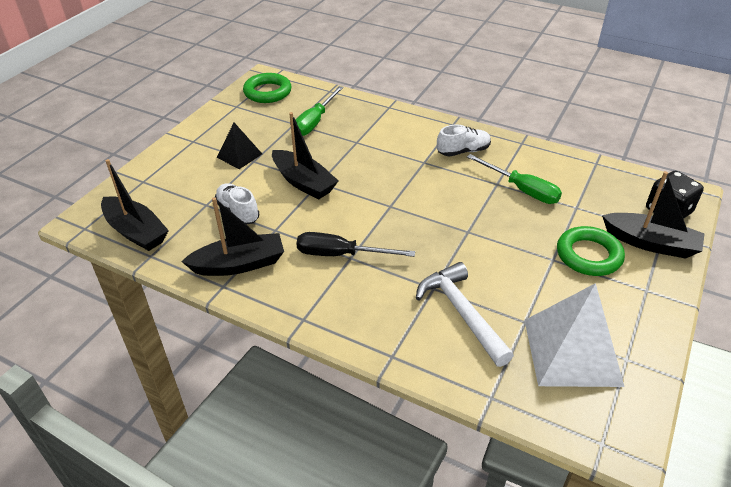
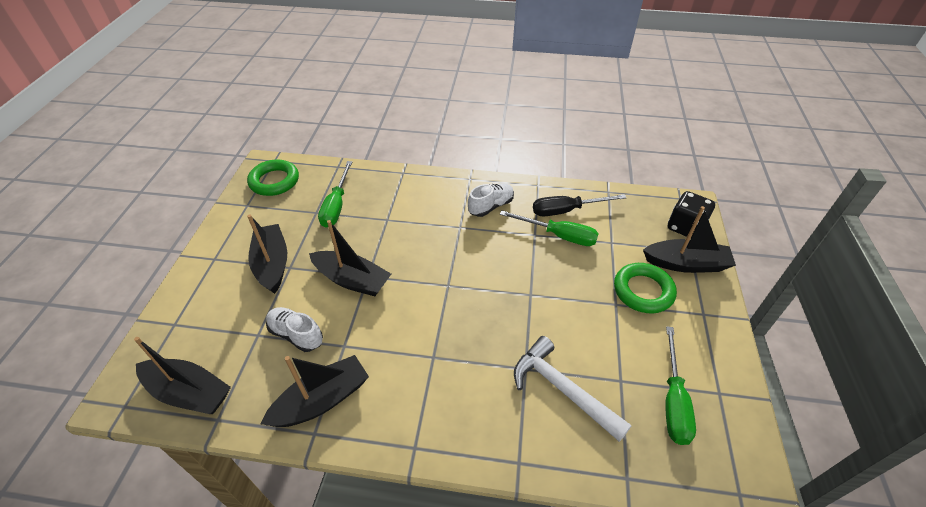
camera: 20 degrees left, 5 degrees up
black pyramid [217,123,262,169] -> black boat [247,214,287,294]
black screwdriver [296,232,415,257] -> black screwdriver moved to [533,194,626,216]
white pyramid [524,283,625,387] -> green screwdriver [665,326,696,445]

